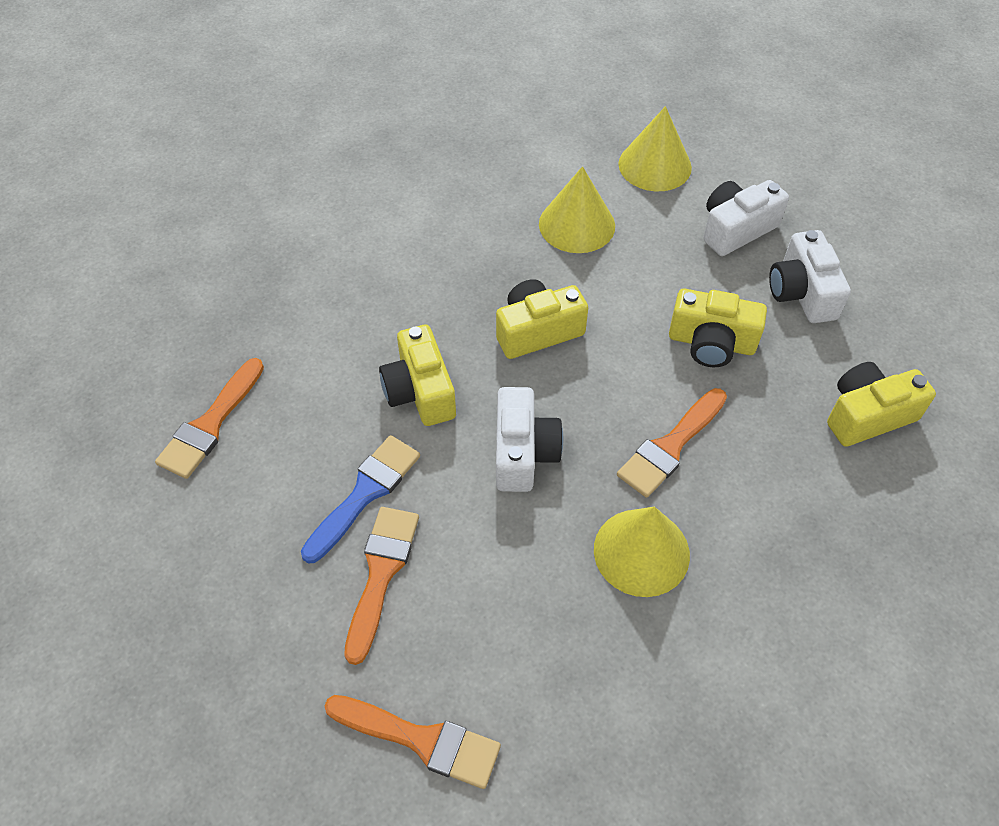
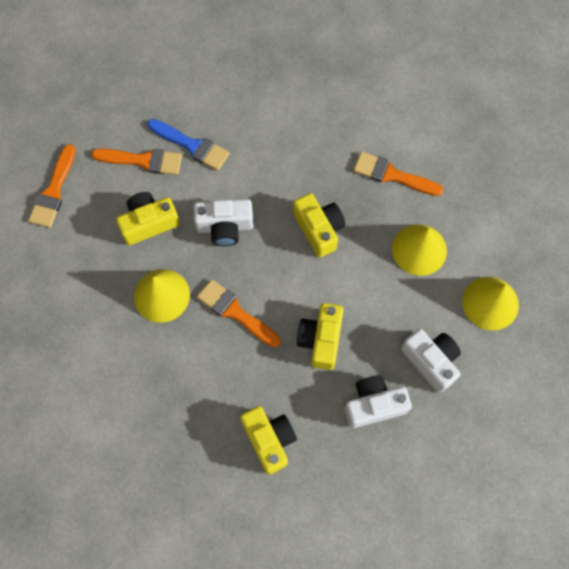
camera: 85 degrees right, 15 degrees up
orange brush [155,358,264,479] -> orange brush moved to [353,152,443,196]
yellow camera [379,325,456,426] -> yellow camera moved to [116,192,180,245]

